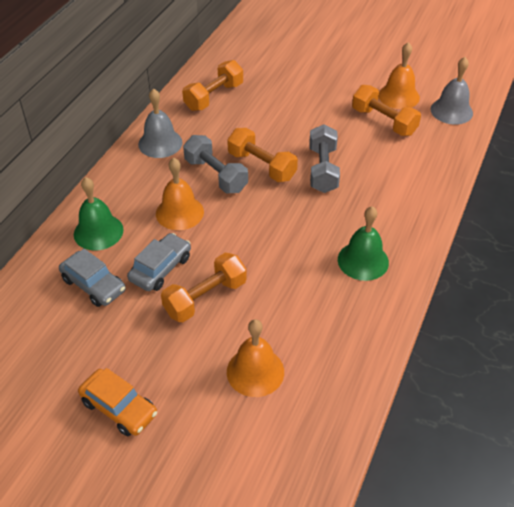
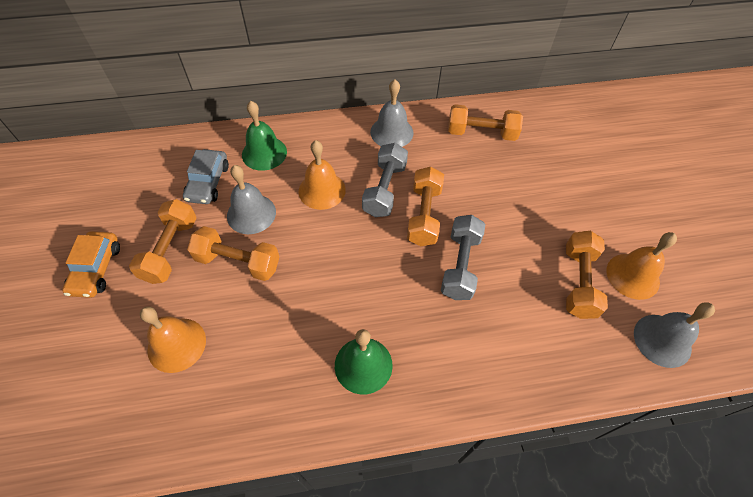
camera: 55 degrees right, 10 degrees up
grey car [127,233,191,291] -> grey bell [227,165,276,234]
grey dumbbell [309,124,340,193] -> grey dumbbell turned 45 degrees counterclockwise [441,215,485,300]
none -> orange dumbbell [129,199,197,284]

